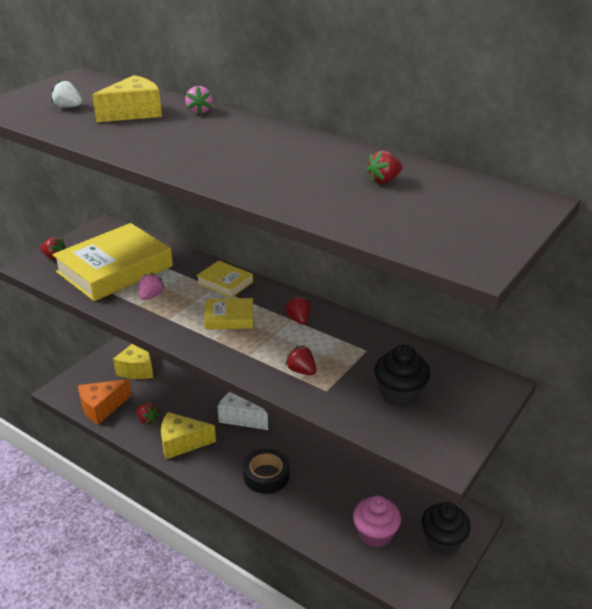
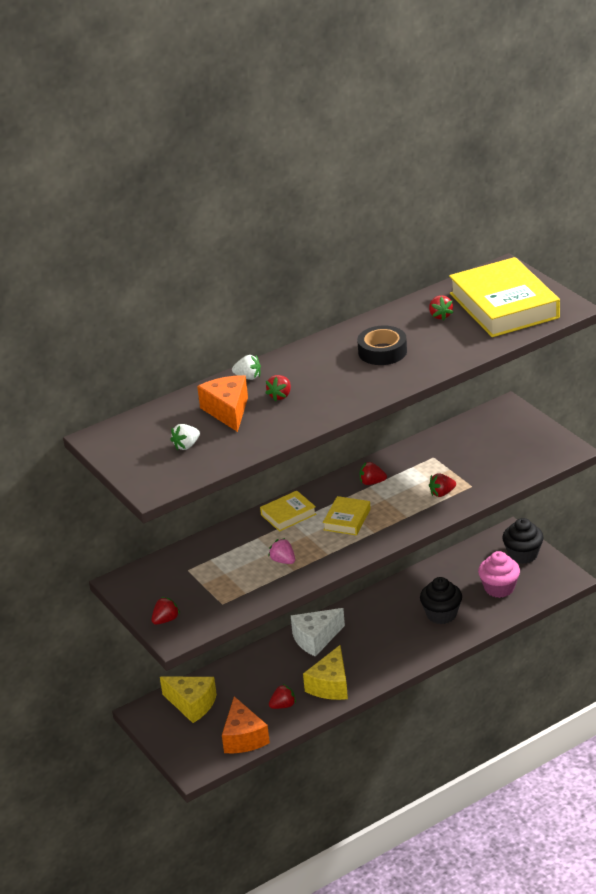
camera: 65 degrees left, 0 degrees up
yellow book [52,223,173,301] -> yellow book moved to [449,257,560,337]
yellow cheese [92,75,162,122] -> orange cheese [197,375,248,432]
pink strawberry [185,86,212,114] -> white strawberry [232,355,261,380]
black tape [243,449,289,494] -> black tape moved to [357,325,407,365]
black cupcake [374,345,430,407] -> black cupcake moved to [420,577,462,624]
none -> red strawberry [266,375,291,401]

